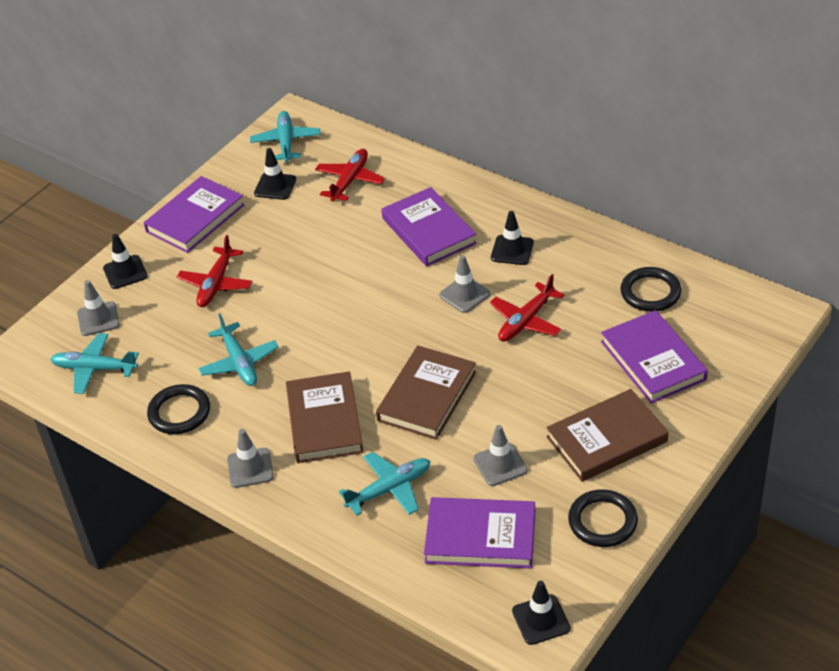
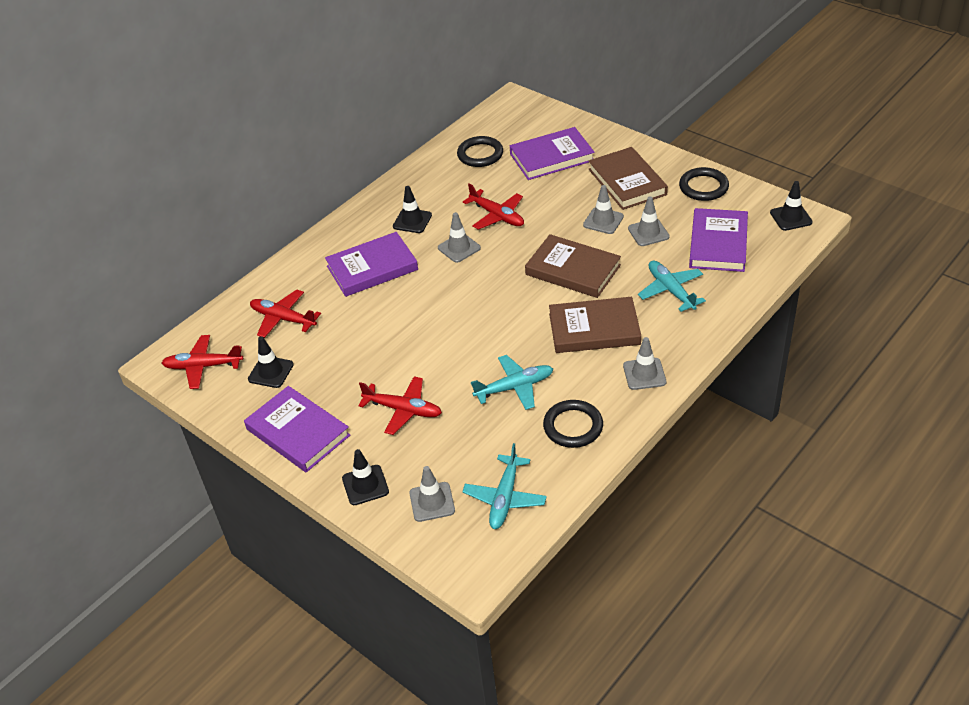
camera: 85 degrees left, 0 degrees up
turquoise plane [250,111,321,162] -> red plane [162,335,243,389]
none -> grey traffic cone [583,185,624,234]

